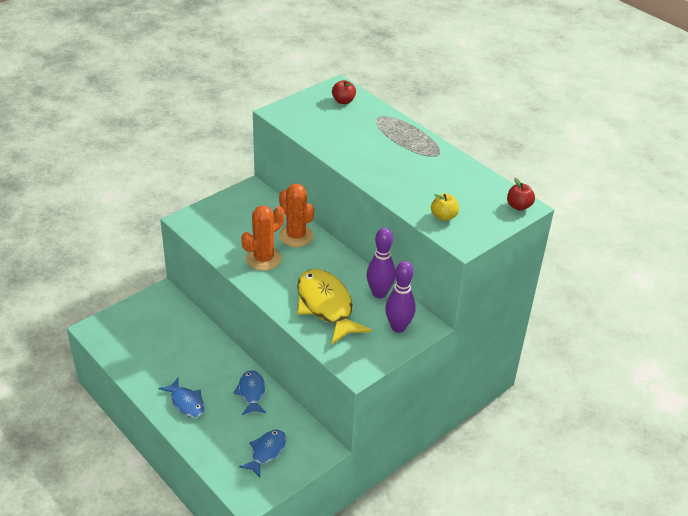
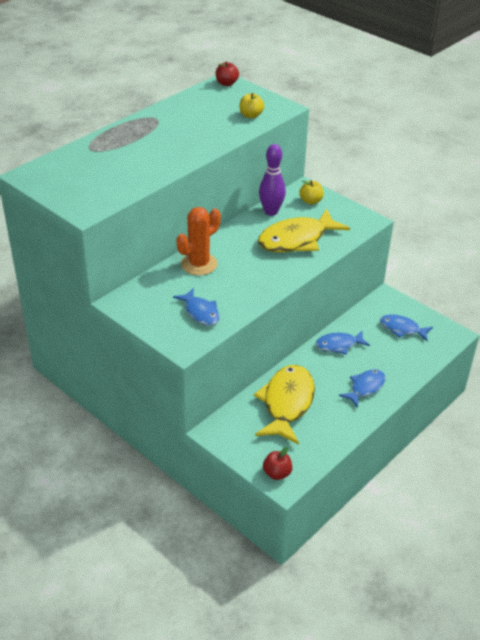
camera: 95 degrees left, 0 degrees up
orange cactus [241,205,285,271] -> none
red apple [332,80,356,104] -> red apple moved to [263,447,292,480]
purple bowling pin [385,261,416,333] -> yellow apple [299,180,324,205]
none -> blue fish [173,288,220,326]
none -> yellow fish [254,365,315,445]

